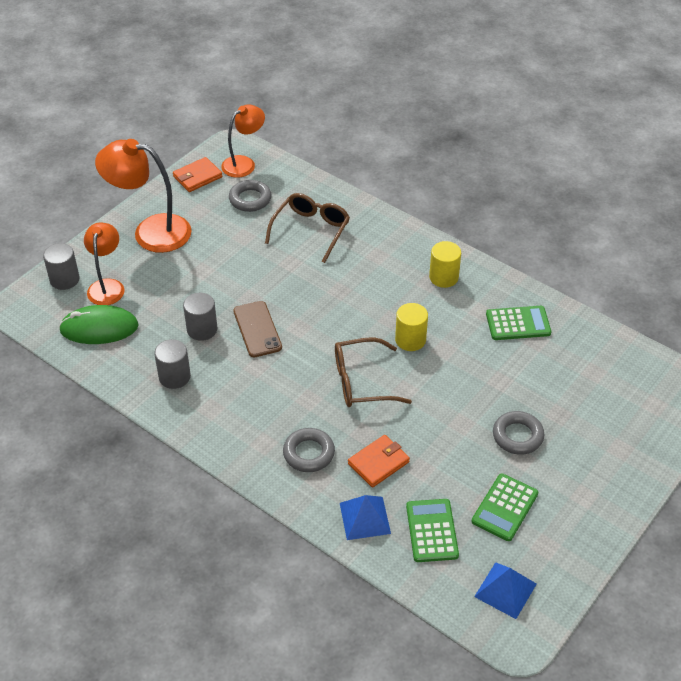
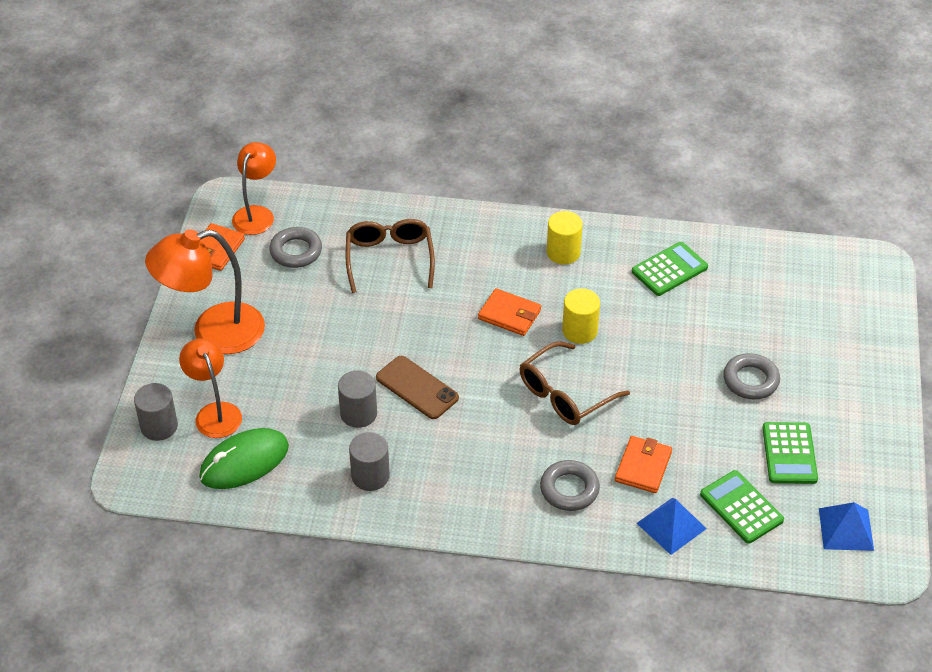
camera: 30 degrees left, 0 degrees up
none -> orange wallet [478,288,541,336]

